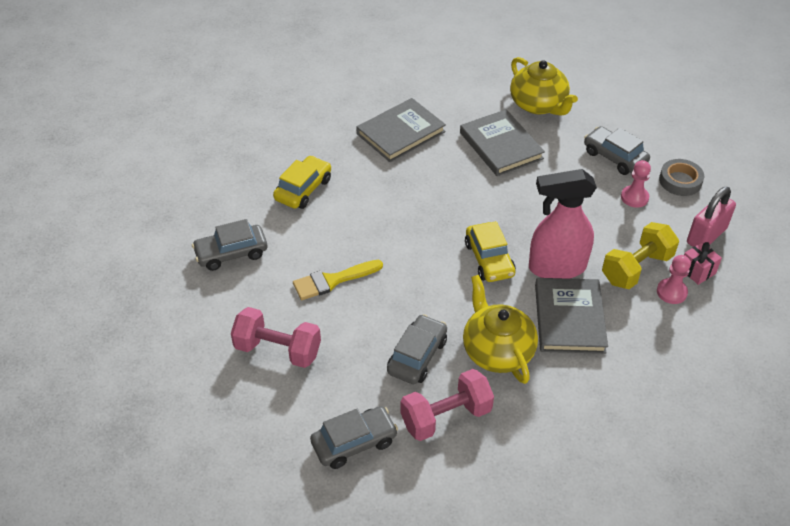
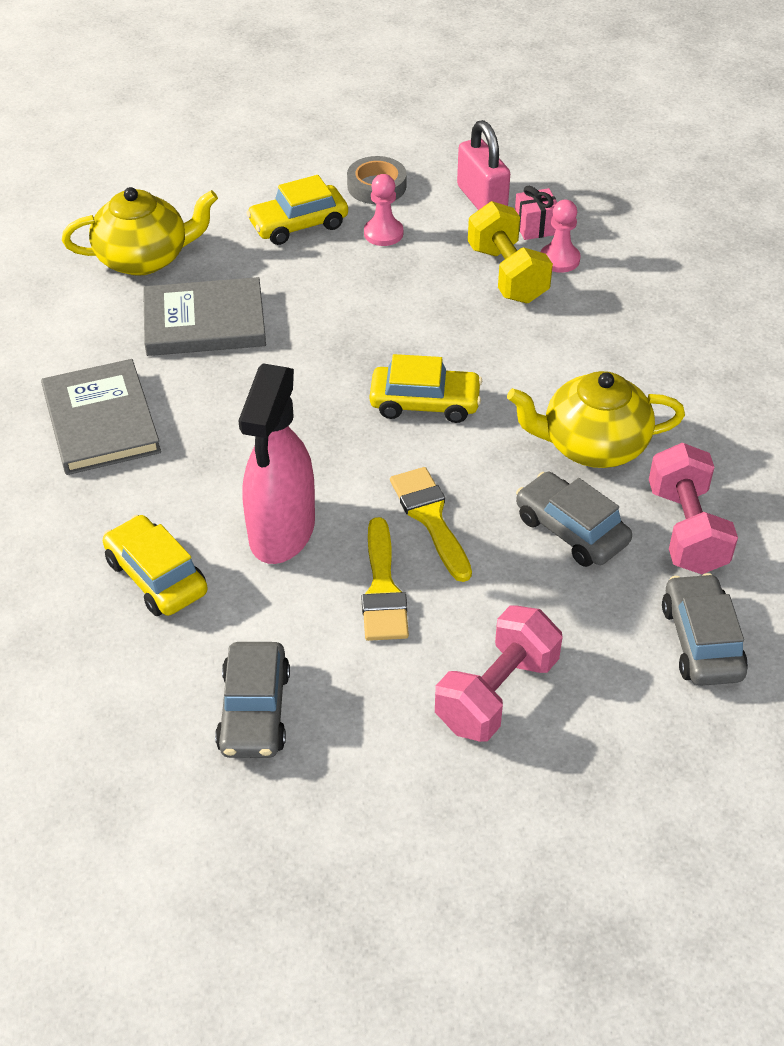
camera: 70 degrees left, 0 degrees up
pink spray bottle [529,169,597,279] -> pink spray bottle moved to [238,363,315,564]
grey book [535,278,608,354] -> none
grey car [584,126,650,175] -> yellow car [246,175,348,245]
none -> yellow brush [390,467,472,582]

